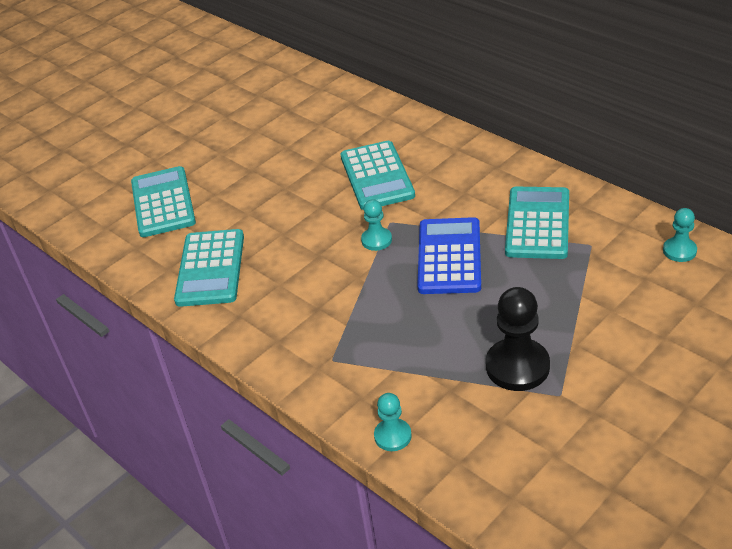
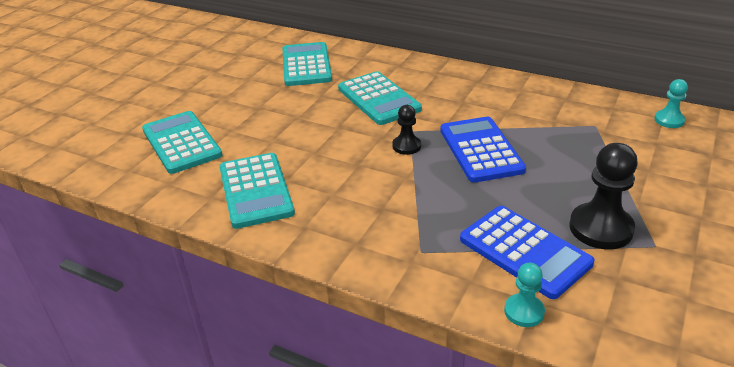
camera: 20 degrees left, 5 degrees down
turquoise pawn [361,199,392,251] -> black pawn [392,105,421,155]
turquoise calculator [505,187,569,259] -> turquoise calculator moved to [282,42,332,86]
none -> blue calculator [460,206,594,299]

